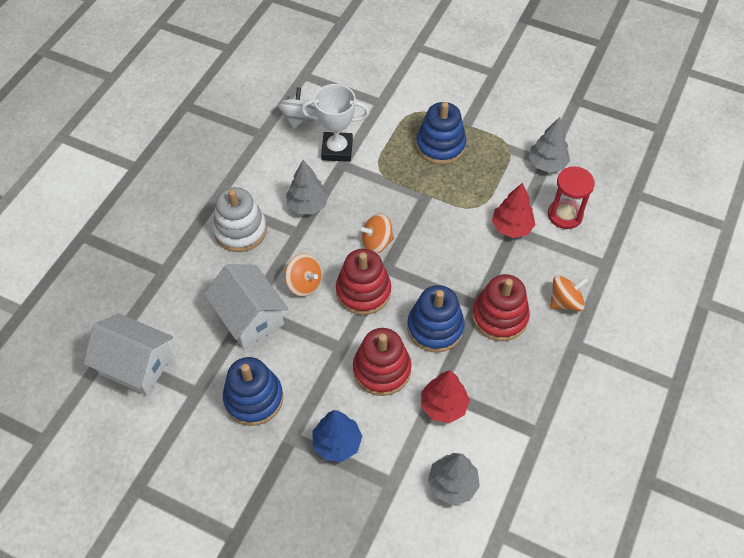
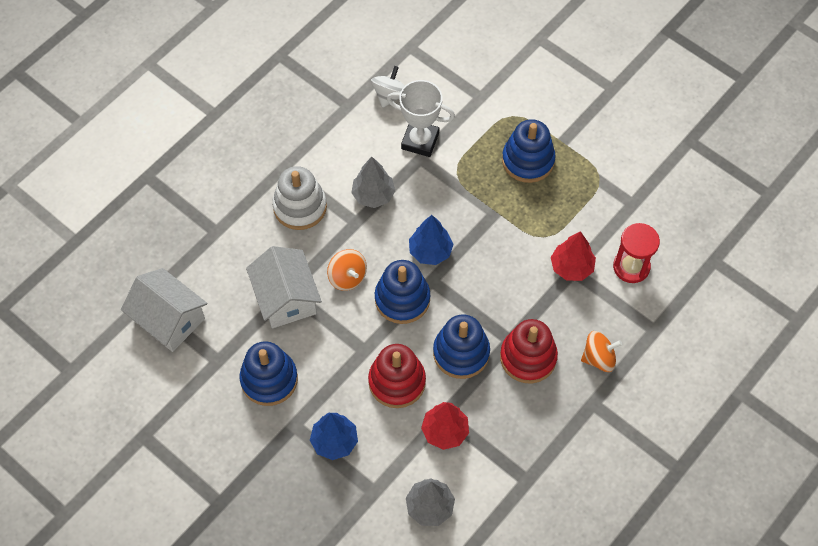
camera: 15 degrees right, 5 degrees up
red stacking toy [336,249,391,315] -> blue stacking toy [375,260,430,324]
orange spinning top [359,213,394,253] -> blue tree [409,215,454,265]
grey tree [528,117,570,173] -> none

